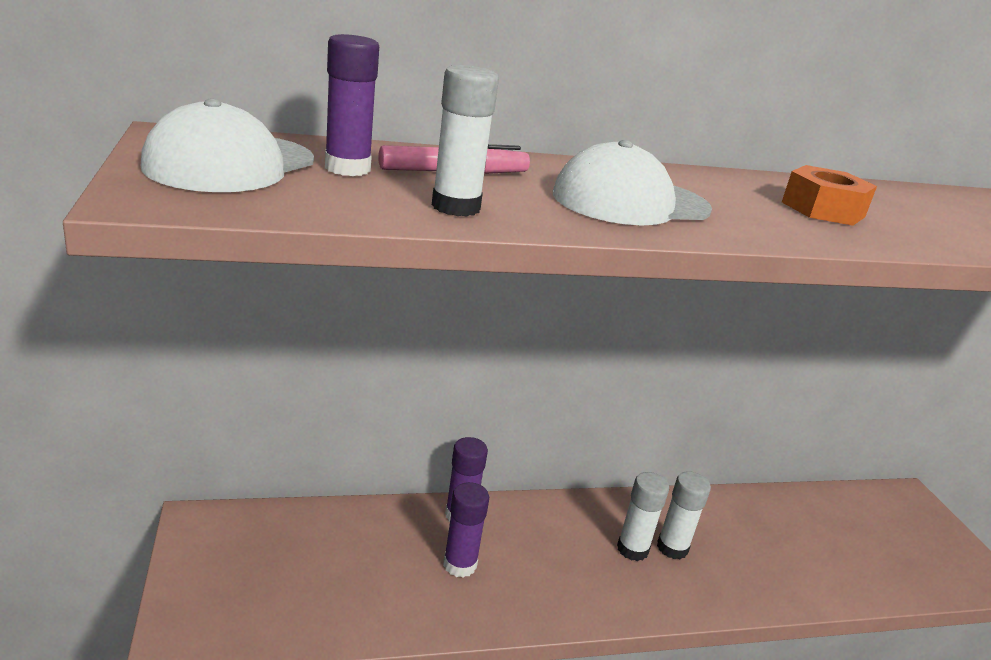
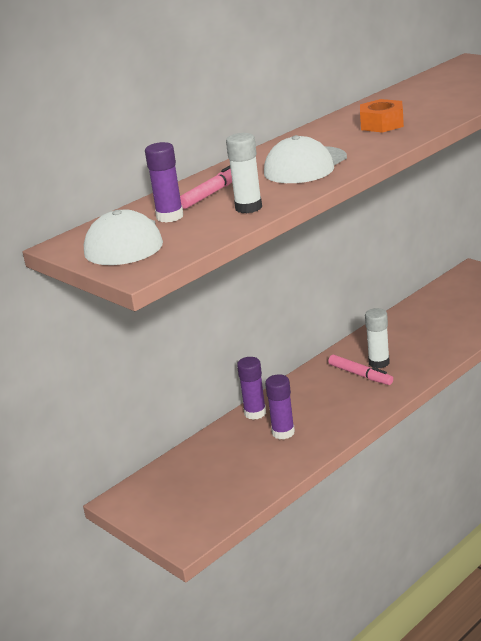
camera: 25 degrees left, 0 degrees up
white glue stick [617,472,669,561] -> pink marker [328,355,393,385]

